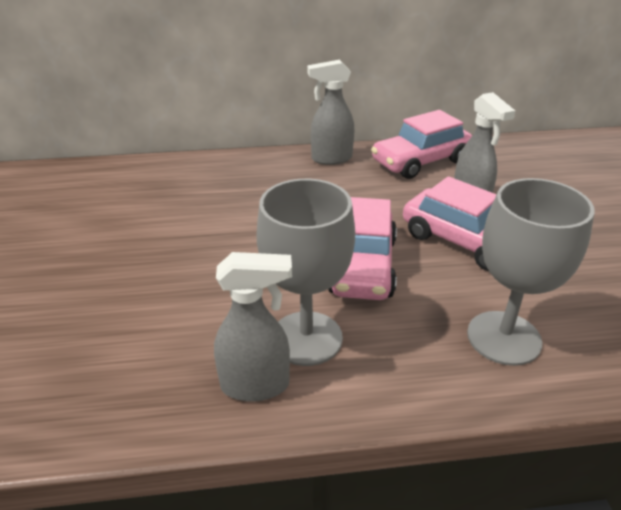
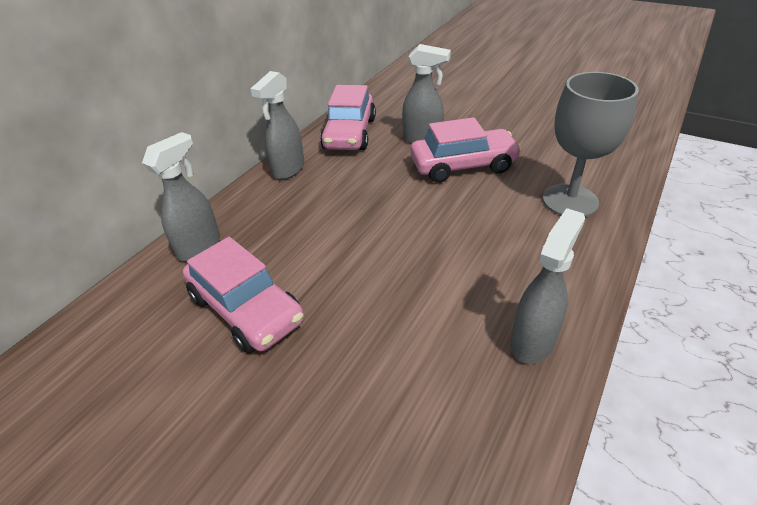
camera: 50 degrees left, 5 degrees up
grey goblet [256,179,355,366] -> none
pink car [328,197,397,300] -> pink car moved to [183,237,304,353]
none -> grey spray bottle [142,132,220,262]

